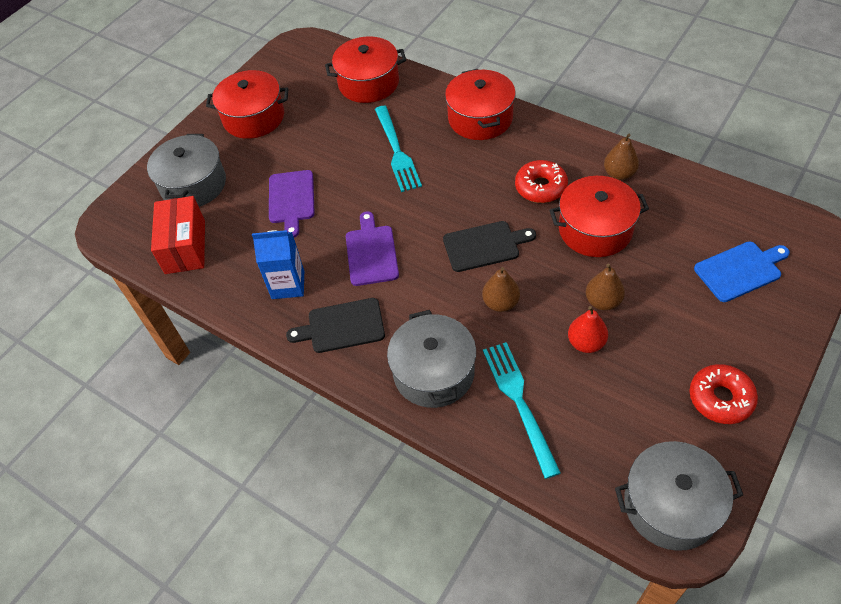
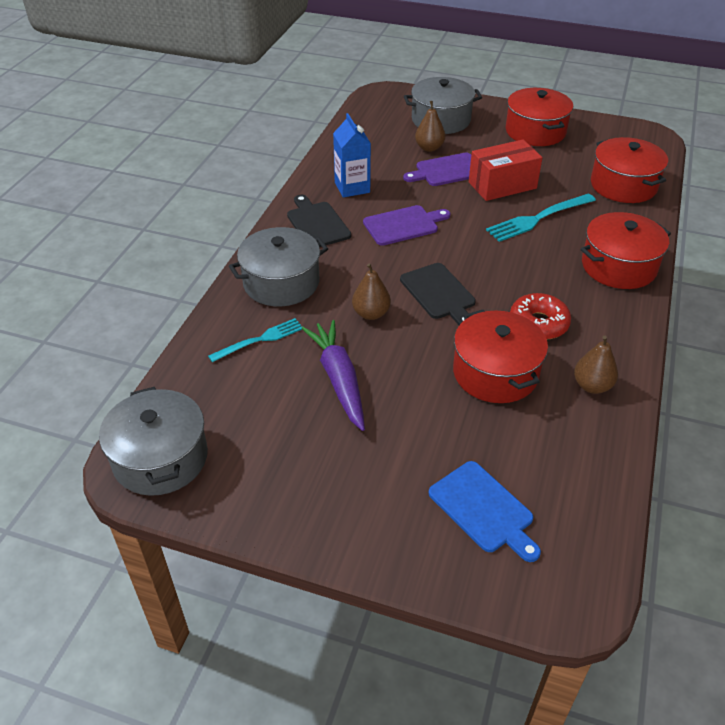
camera: 70 degrees right, 10 degrees down
red box [151,196,205,274] -> red box moved to [469,139,543,201]
turquoise fork [483,342,561,479] -> turquoise fork [208,318,302,362], size x0.67
red pear [568,306,608,353] -> purple carrot [302,320,365,431]
brown pear [586,264,625,311] -> brown pear moved to [415,101,445,152]
red donut [690,364,758,424] -> none

